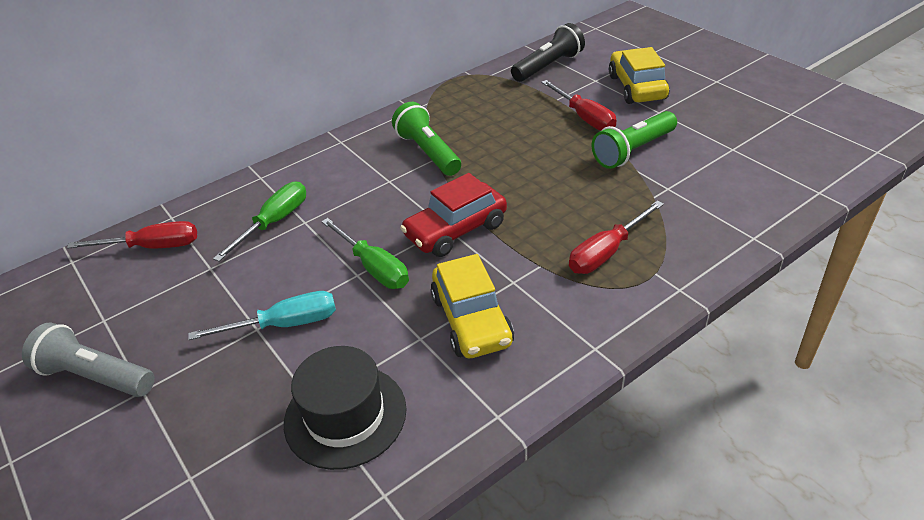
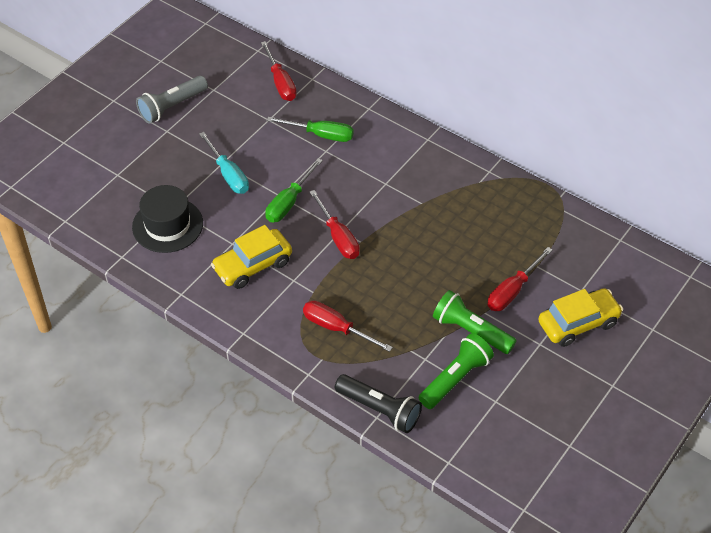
camera: 70 degrees right, 10 degrees up
grey flashlight [22,323,155,397] -> grey flashlight turned 135 degrees counterclockwise [136,76,208,123]
green flashlight [392,102,461,176] -> green flashlight moved to [419,333,494,409]
red car [400,173,507,257] -> red screwdriver [309,190,360,259]
black flashlight [511,23,585,82] -> black flashlight moved to [335,374,422,433]

